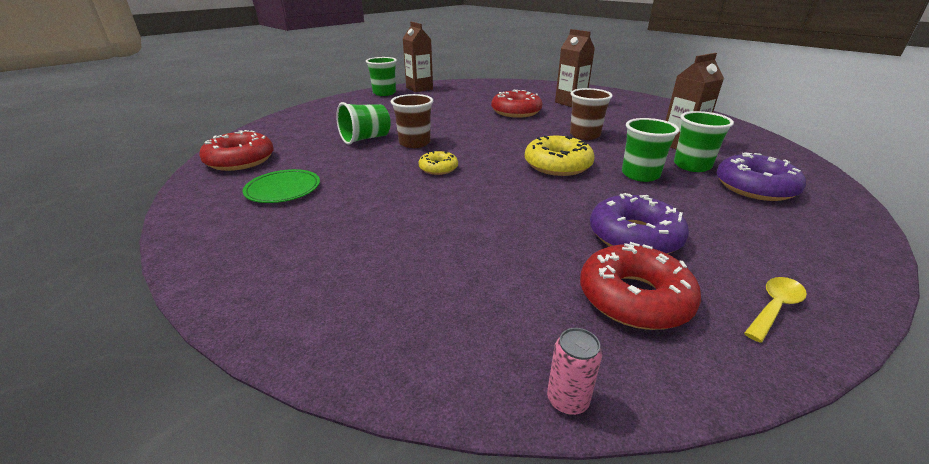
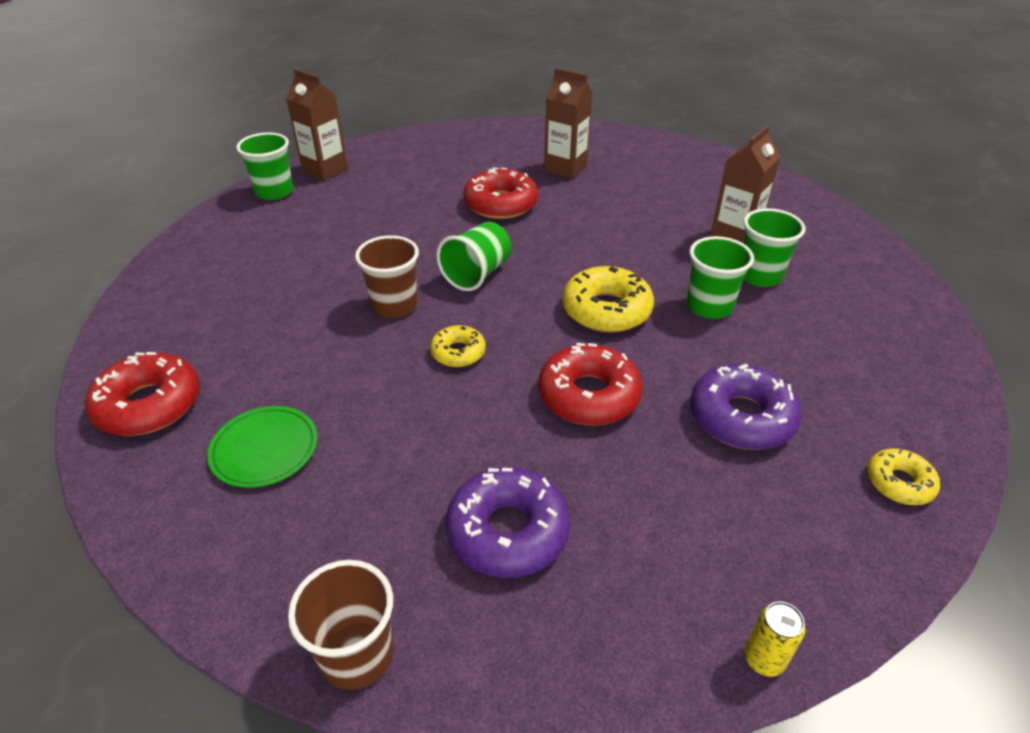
camera: 20 degrees left, 10 degrees up
green cup [336,102,391,145] -> green cup moved to [437,222,512,291]
pink can [547,328,602,415] -> yellow can [744,602,805,677]
brown cup [570,88,613,140] -> brown cup moved to [288,560,393,690]
red donut [580,242,701,330] -> red donut moved to [538,343,643,426]
purple donut [717,152,806,201] -> purple donut moved to [446,467,570,578]
yellow spoon [744,277,807,343] -> yellow donut [867,448,940,505]

